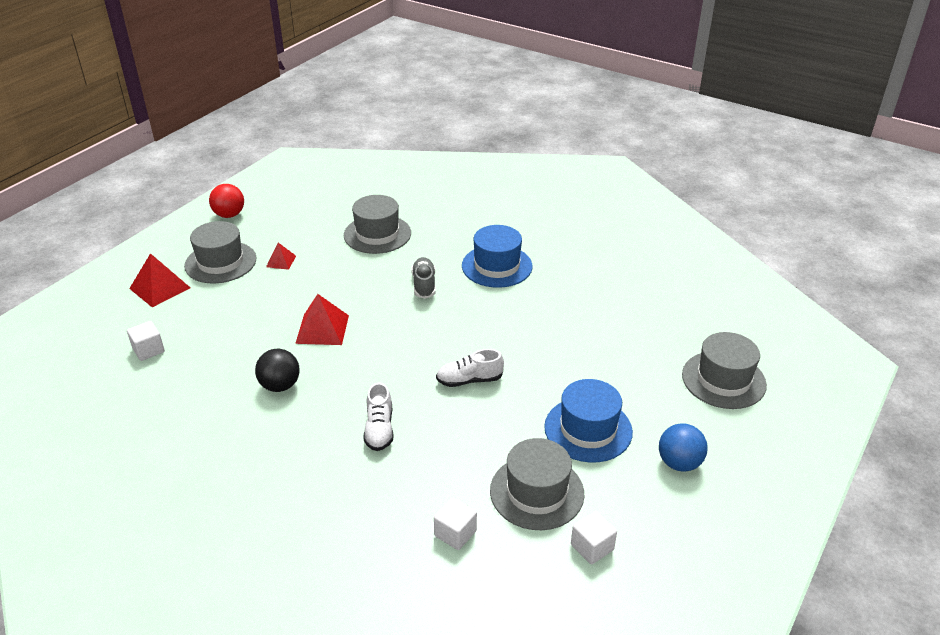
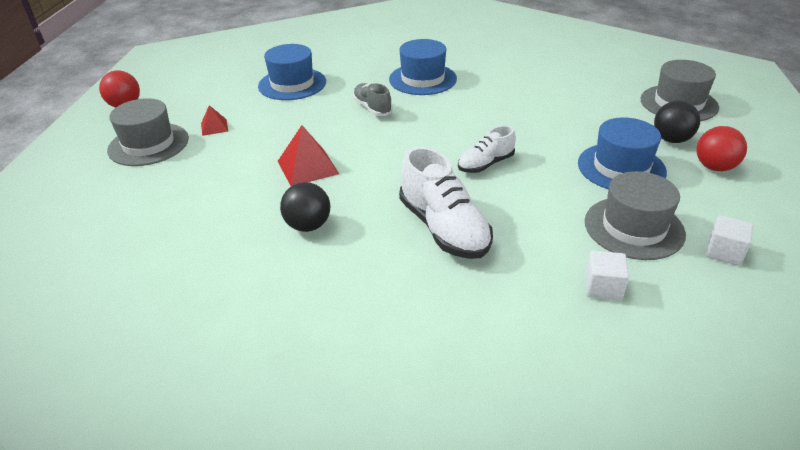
camera: 25 degrees left, 0 degrees up
white cube [127,321,165,361] -> none
red pyramid [129,253,191,307] -> none
grey hat [344,195,411,254] -> blue hat [258,44,326,100]
white shoe [363,382,393,451] -> white shoe [399,146,493,259], size x1.72
blue ball [659,424,708,471] -> red ball [696,126,747,171]
none -> black ball [654,100,700,143]

